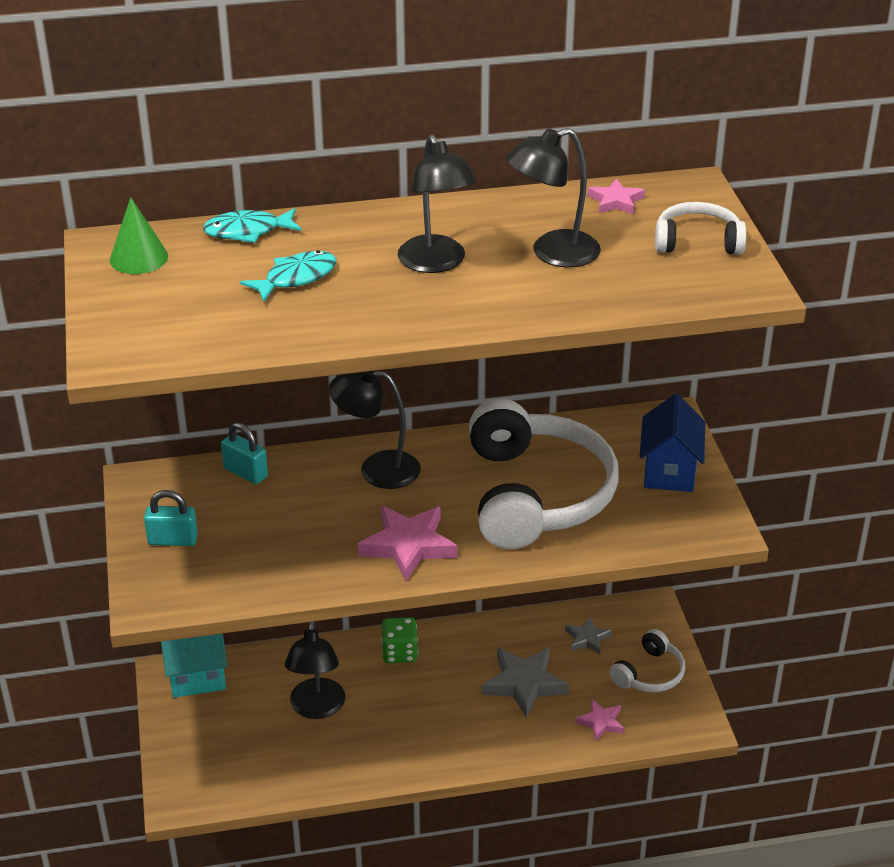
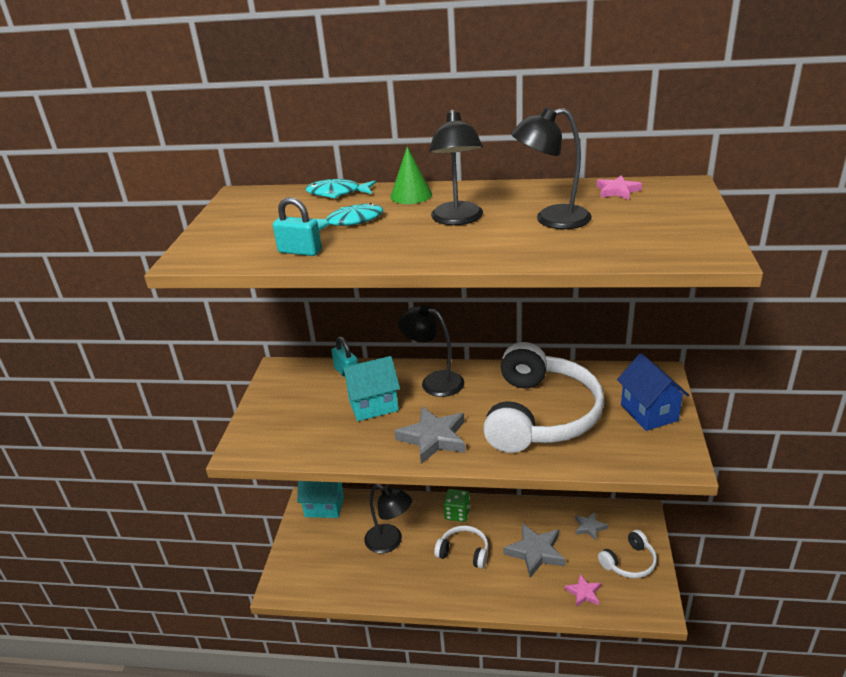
camera: 20 degrees right, 5 degrees down
green cone [110,198,168,274] -> green cone moved to [390,147,432,204]
turquoise padlock [144,490,198,546] -> turquoise padlock moved to [273,197,322,256]
black lamp [285,621,345,719] -> black lamp turned 75 degrees counterclockwise [364,484,412,554]
pink star [358,505,458,581] -> grey star [394,406,466,464]
blue house [640,394,705,492] -> blue house turned 45 degrees counterclockwise [617,353,689,431]
white headphones [655,202,747,254] -> white headphones moved to [434,525,489,569]
none -> turquoise house [342,356,400,421]

